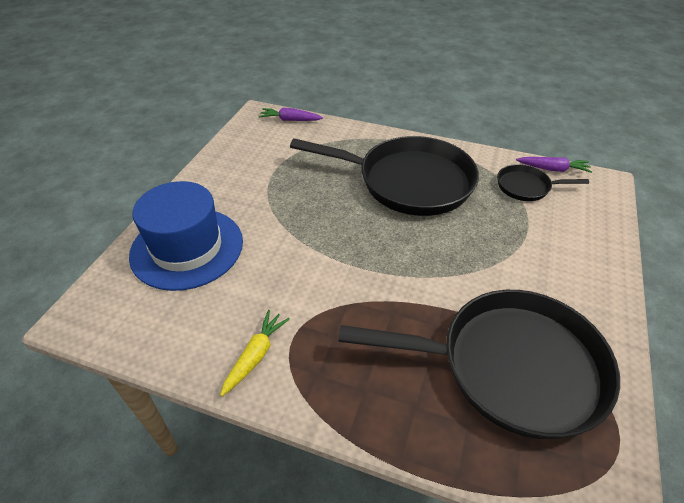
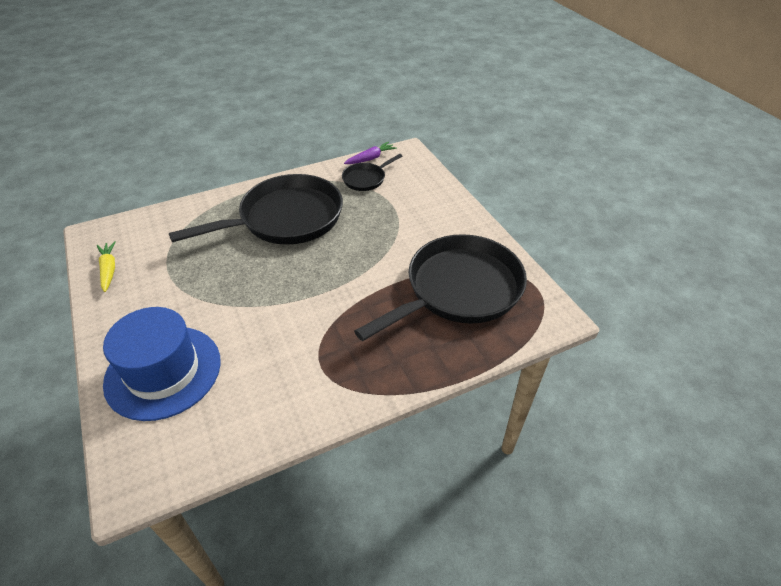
camera: 45 degrees left, 0 degrees up
yellow carrot [220,310,290,396] -> yellow carrot moved to [97,241,116,292]
purple carrot [259,108,323,121] -> none

